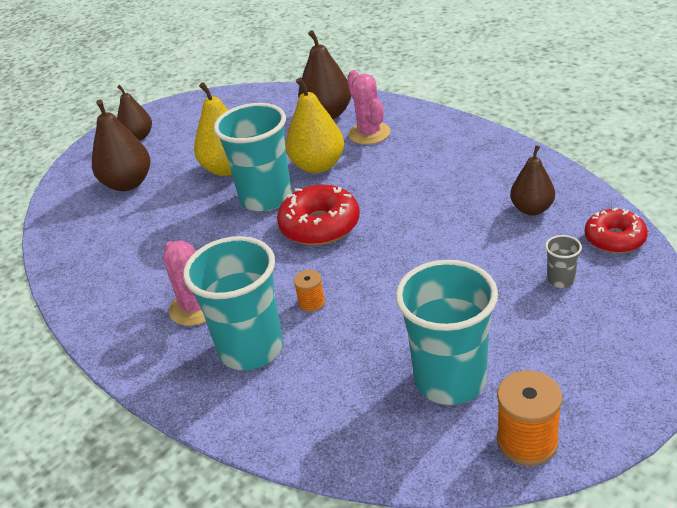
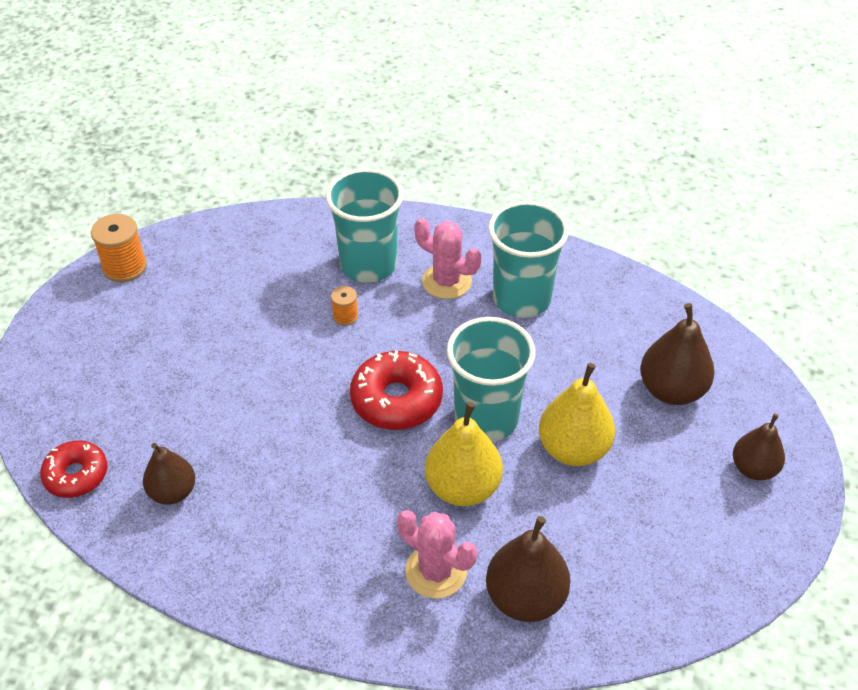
camera: 145 degrees right, 10 degrees up
turquoise cup [395,260,498,405] -> turquoise cup moved to [488,201,569,318]
grey cup [545,235,582,288] -> none

